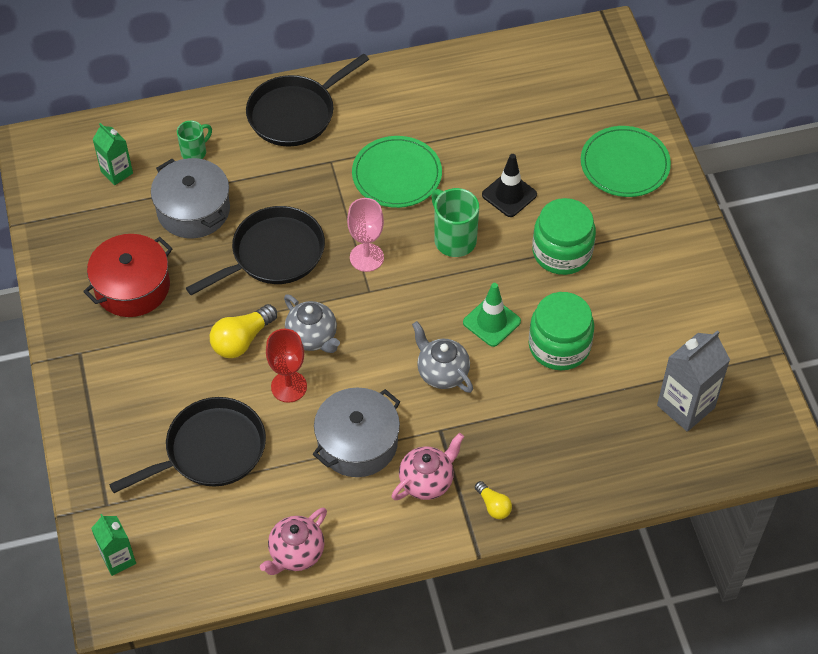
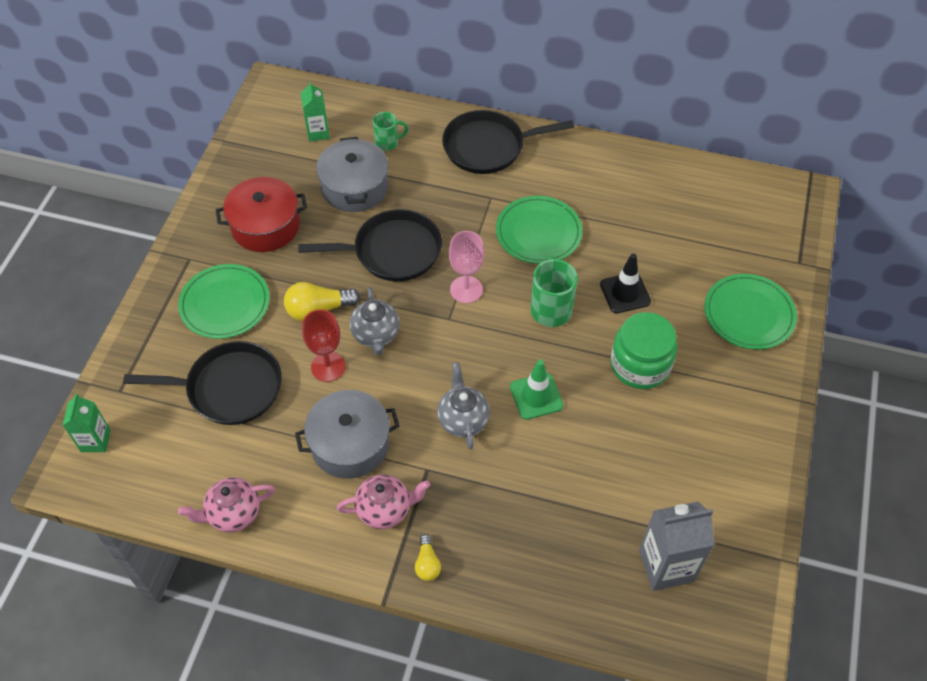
camera: 30 degrees right, 0 degrees up
green jar [529,292,594,370] -> none
none -> green plate [178,264,269,339]

